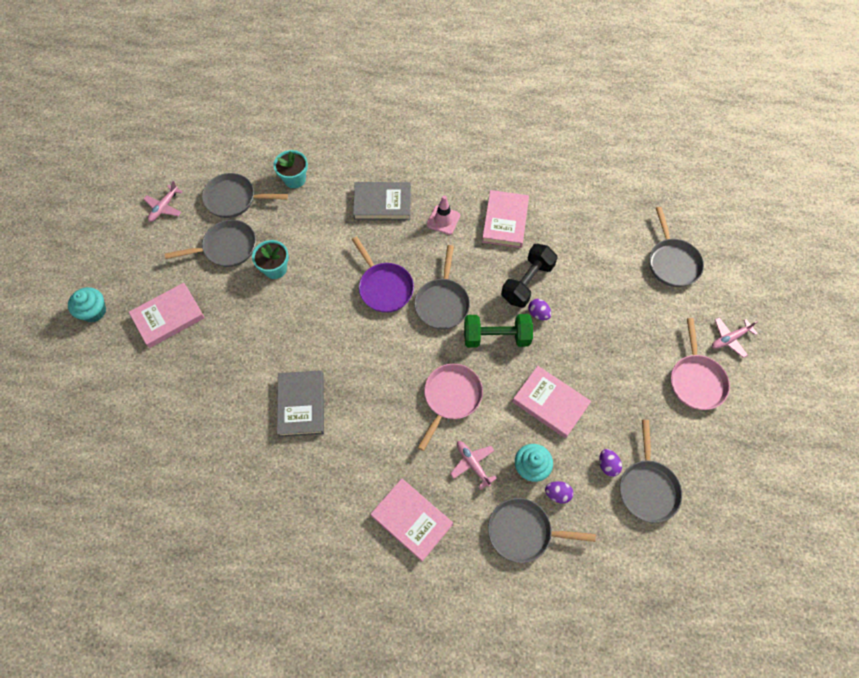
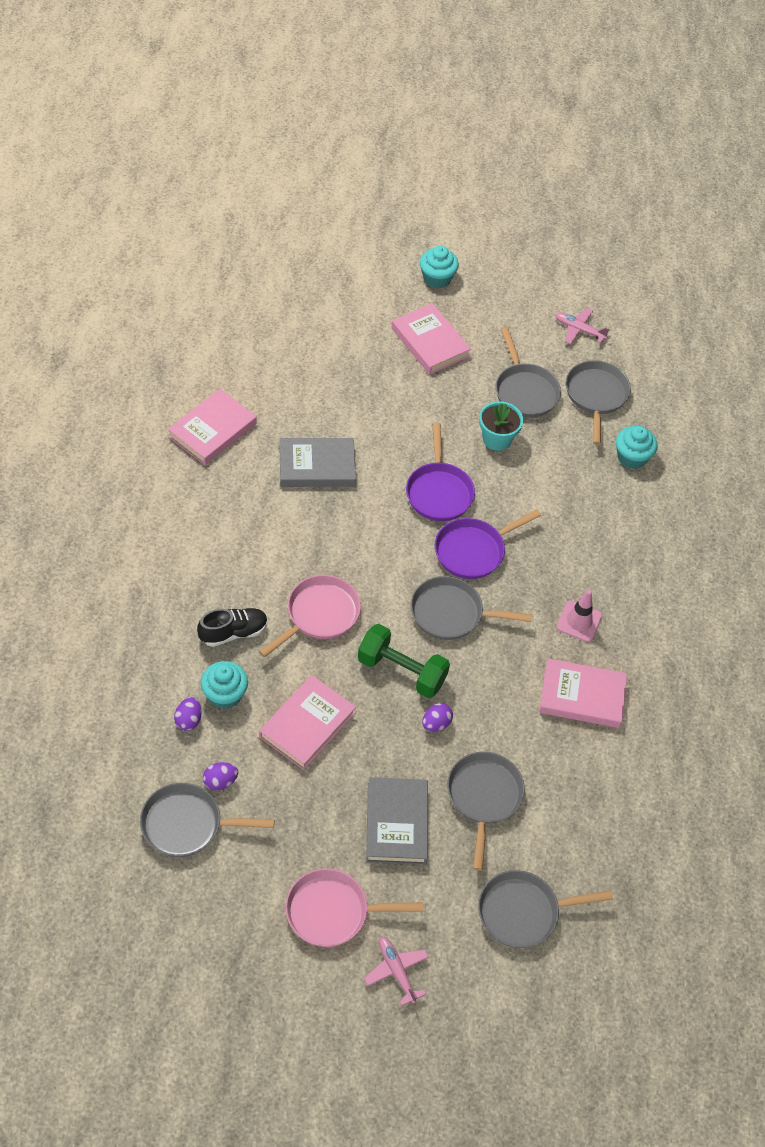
camera: 85 degrees right, 10 degrees down
turquoise flower pot [273,150,308,188] -> turquoise cupcake [616,426,658,469]
grey book [353,182,411,220] -> grey book moved to [366,777,428,865]
pink book [370,479,453,562] -> pink book moved to [168,389,257,465]
pink pan [417,364,483,451] -> pink pan turned 75 degrees counterclockwise [259,575,361,657]
pink plane [450,441,497,490] -> black shoe [197,608,268,647]
green dumbbell [464,314,533,348] -> green dumbbell turned 60 degrees counterclockwise [358,624,450,698]
grey pan [488,498,596,563] -> grey pan moved to [447,752,525,871]
black dumbbell [501,244,558,308] -> none
none -> purple pan [406,423,475,521]

